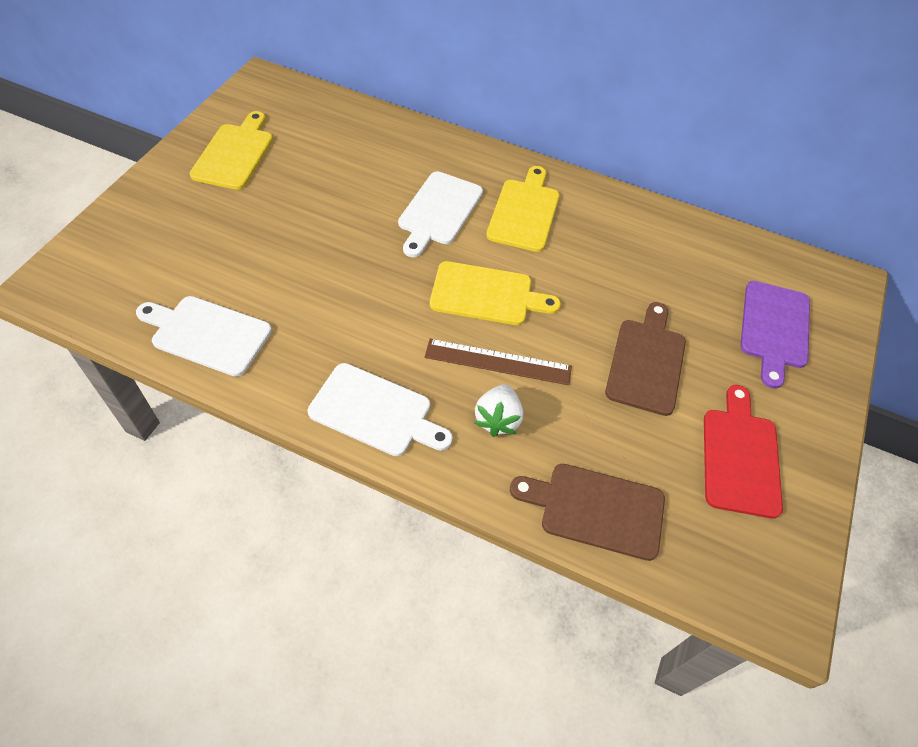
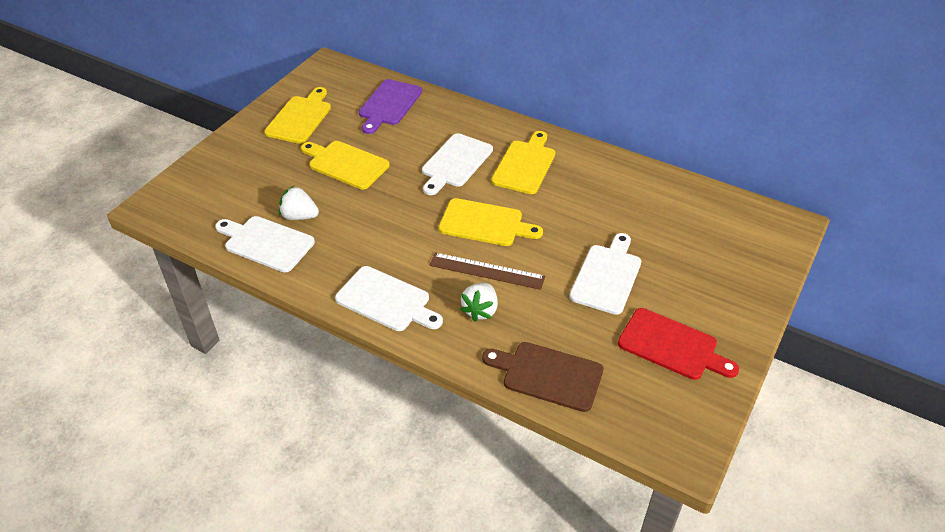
camera: 10 degrees right, 10 degrees down
brown cutting board [605,302,686,416] -> white cutting board [569,233,641,315]
red cutting board [704,385,783,519] -> red cutting board turned 105 degrees clockwise [618,308,739,380]
purple cutting board [740,281,810,389] -> purple cutting board moved to [359,79,422,134]
none -> white strawberry [279,186,319,220]
none -> yellow cutting board [301,141,390,189]

